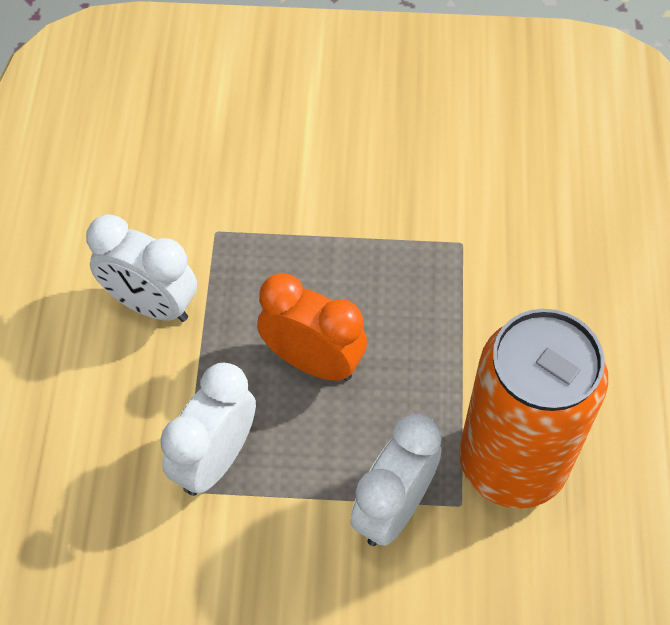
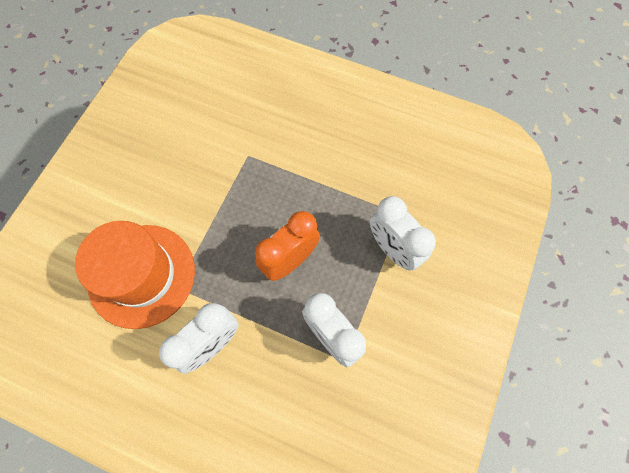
camera: 70 degrees left, 10 degrees up
orange can [459,309,608,509] -> none
none -> orange hat [75,221,195,329]

